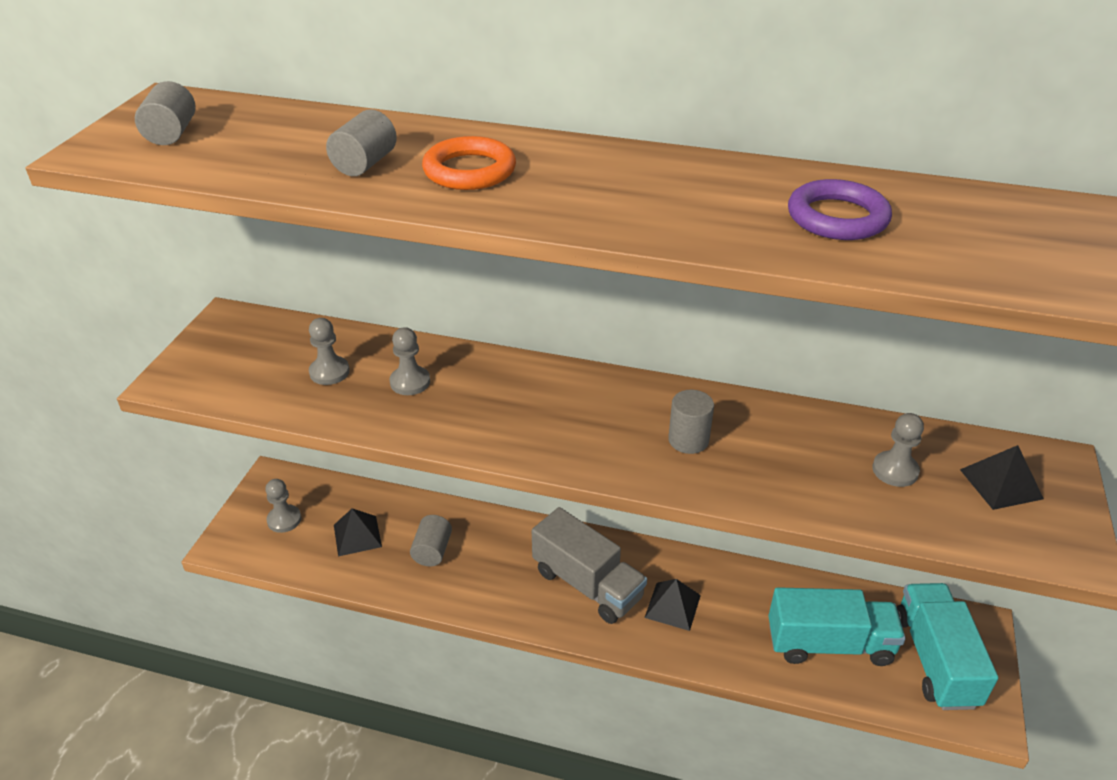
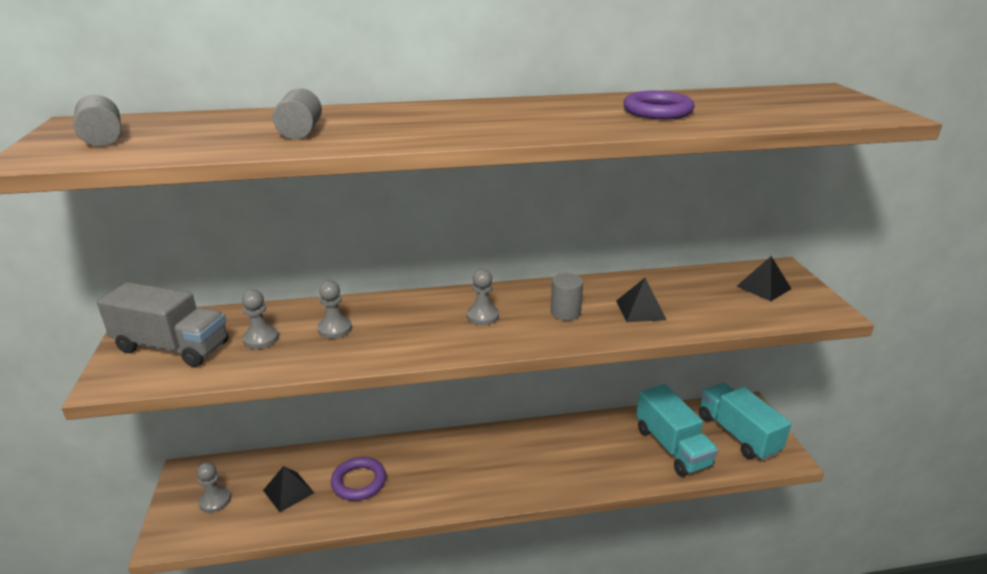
camera: 25 degrees left, 10 degrees down
grey cylinder [410,515,452,567] -> purple ring [331,457,386,501]
orange ring [422,136,516,190] -> none
grey truck [532,507,647,624] -> grey truck moved to [97,282,228,367]
black pyramid [644,579,701,631] -> black pyramid moved to [616,278,667,322]
turquoise truck [768,587,906,666] -> turquoise truck turned 90 degrees clockwise [636,384,718,477]
grey pawn [872,413,924,487] -> grey pawn moved to [467,269,499,325]

